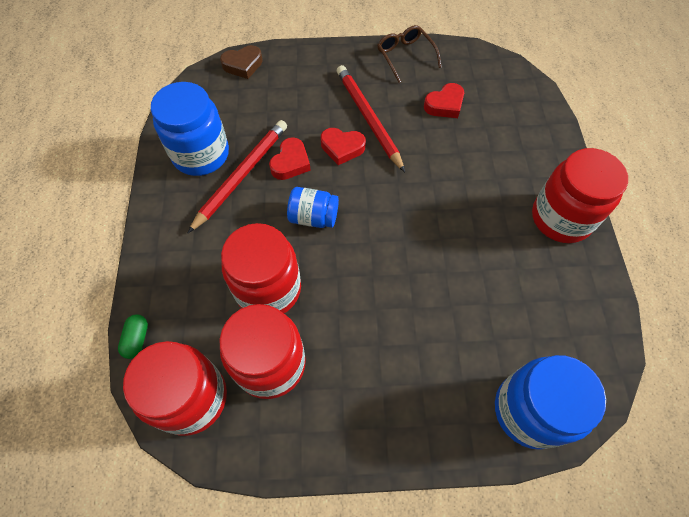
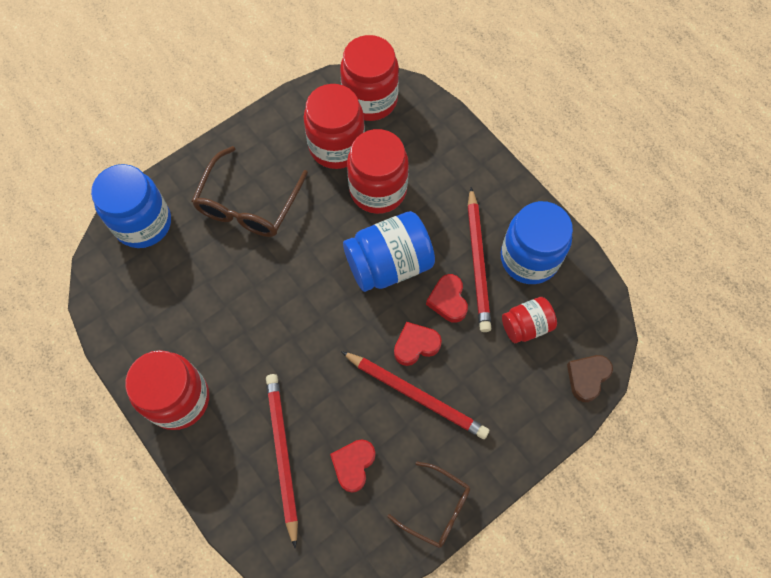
camera: 145 degrees right, 5 degrees up
green capsule [118,314,148,359] -> none
blue jar [287,187,339,228] -> blue jar [343,211,435,292], size x1.74
none -> brown glasses [192,146,308,237]
none -> red pencil [266,374,298,549]
none -> red jar [502,297,557,343]

